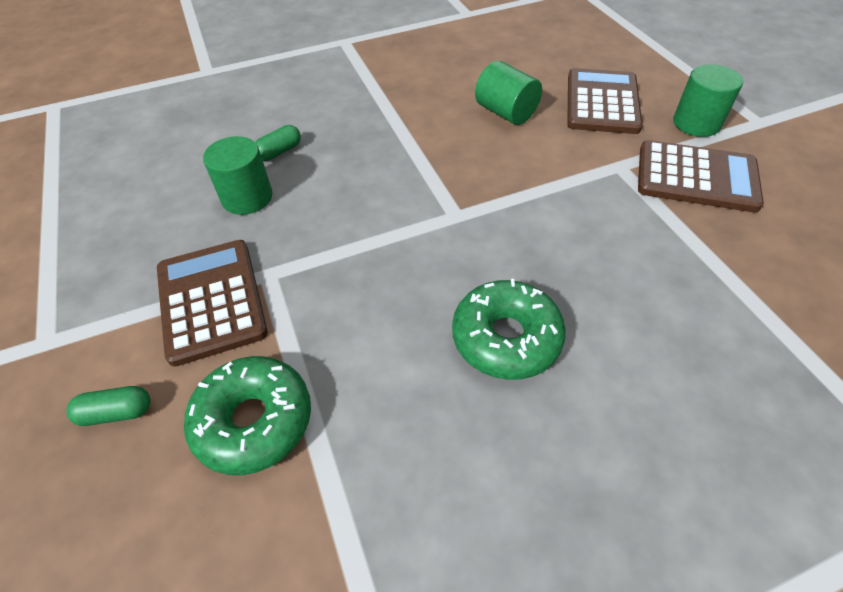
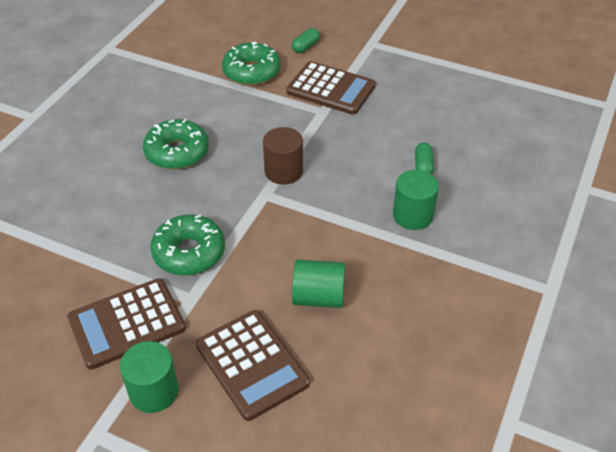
camera: 135 degrees right, 5 degrees down
green cylinder [203,136,273,215] -> green cylinder moved to [393,170,439,230]
none -> green donut [150,215,225,276]
none -> brown cylinder [263,127,303,184]

